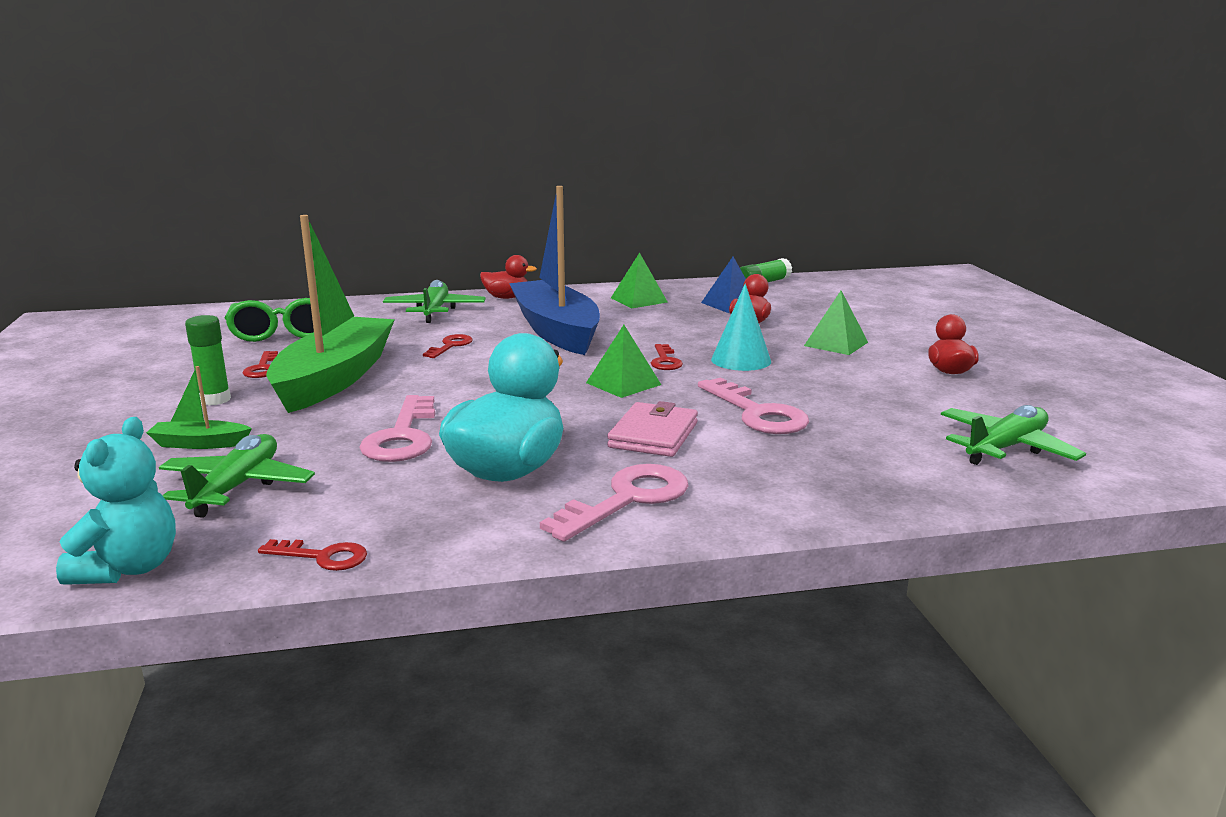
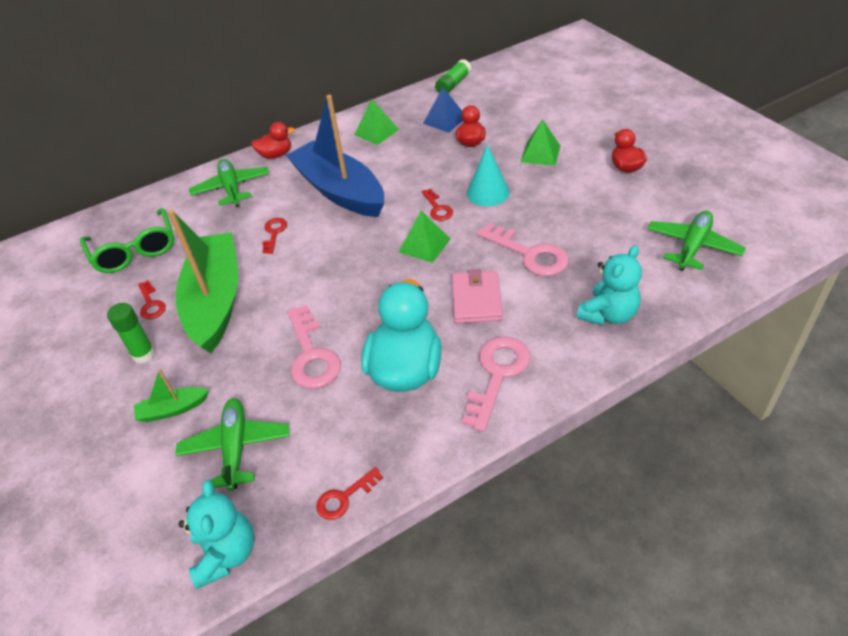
camera: 15 degrees left, 25 degrees up
red key [258,539,367,571] -> red key turned 150 degrees clockwise [316,467,383,520]
none -> turquoise teddy bear [577,245,642,325]

